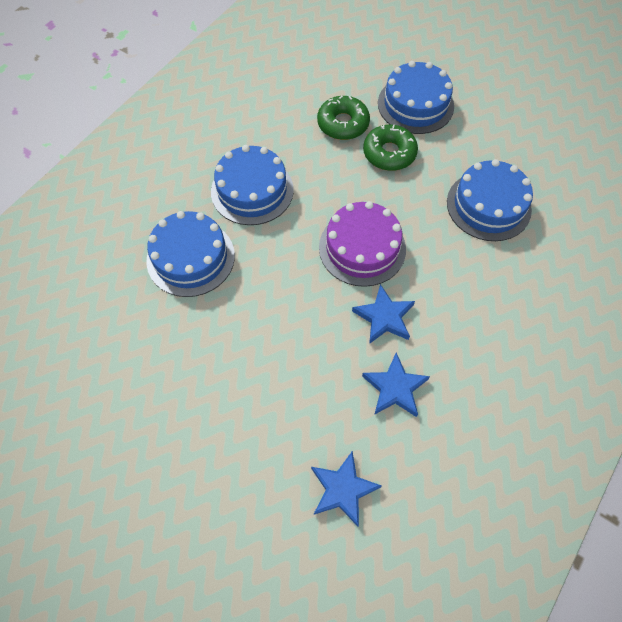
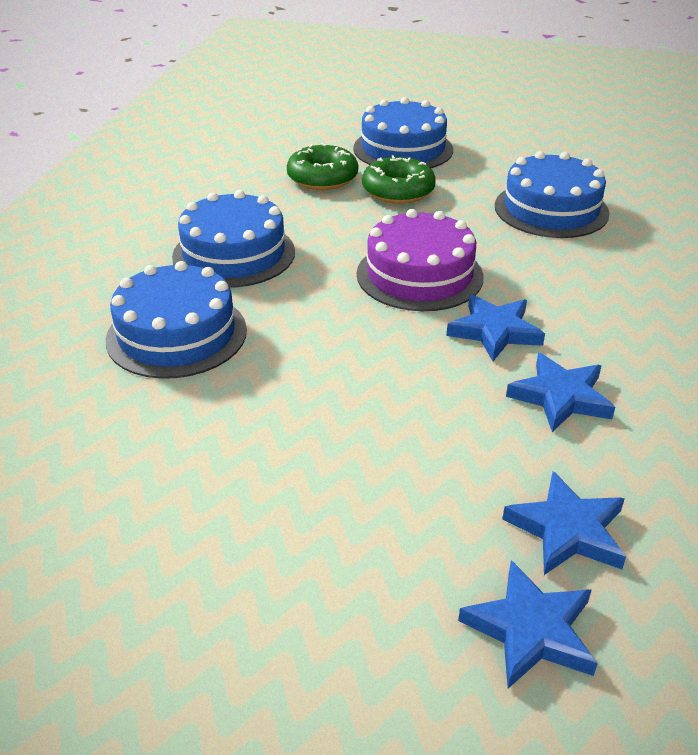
camera: 20 degrees left, 25 degrees down
none -> blue star [458,560,598,689]

